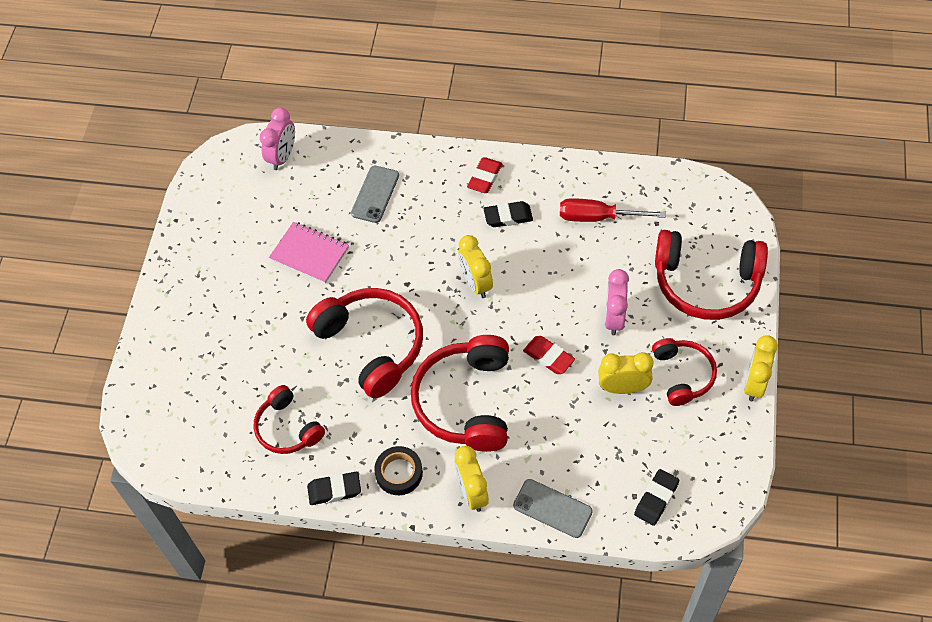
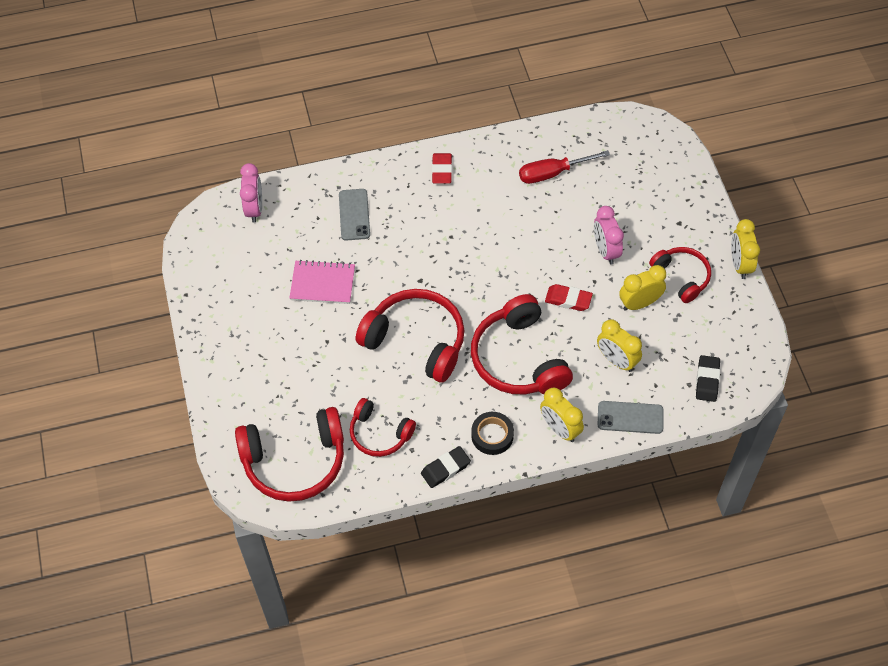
camera: 25 degrees left, 0 degrees up
yellow clock [458,235,493,298] -> yellow clock moved to [597,319,642,372]
black eraser [484,201,533,227] -> none
red headphones [655,230,768,320] -> red headphones moved to [235,407,344,502]

